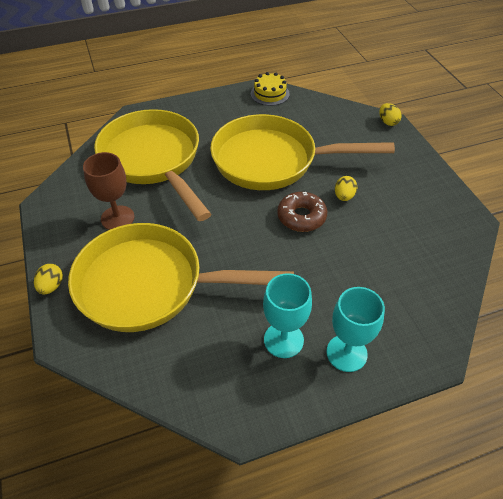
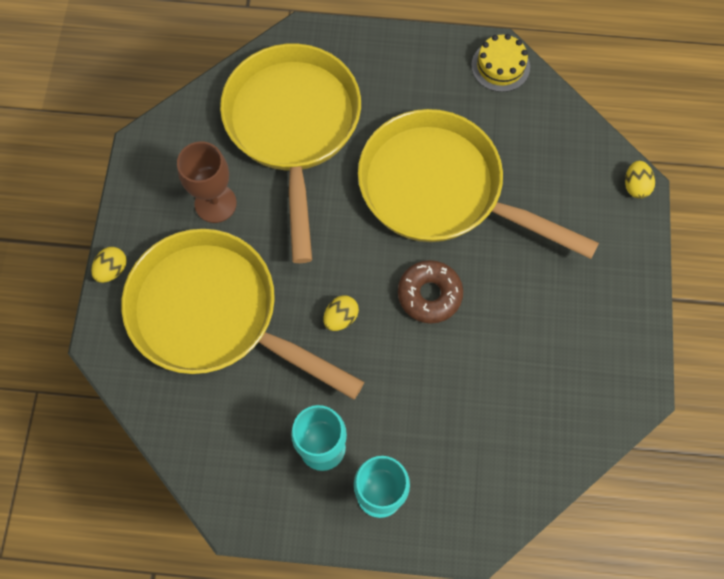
camera: 25 degrees right, 20 degrees up
yellow egg [335,176,357,201] -> yellow egg moved to [323,295,359,331]

